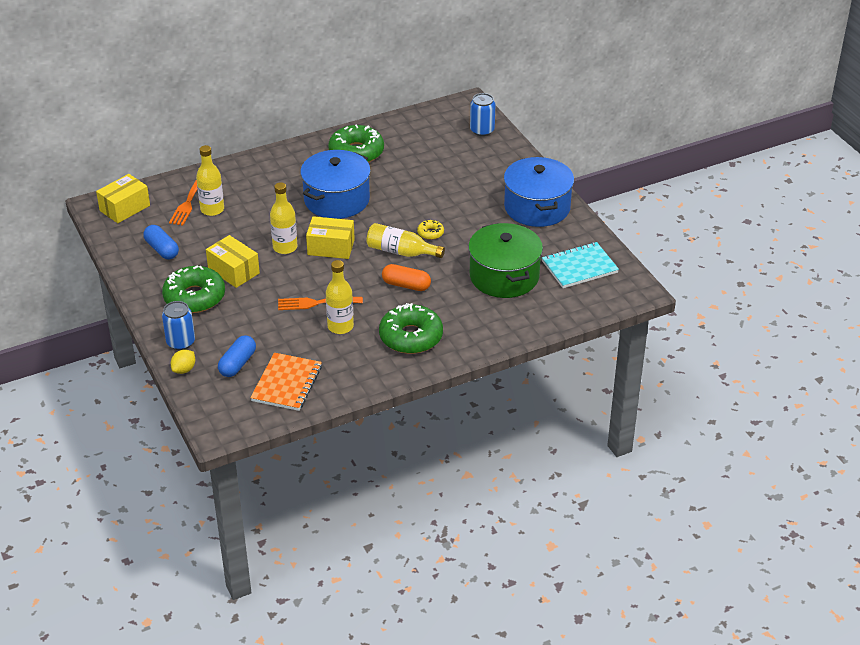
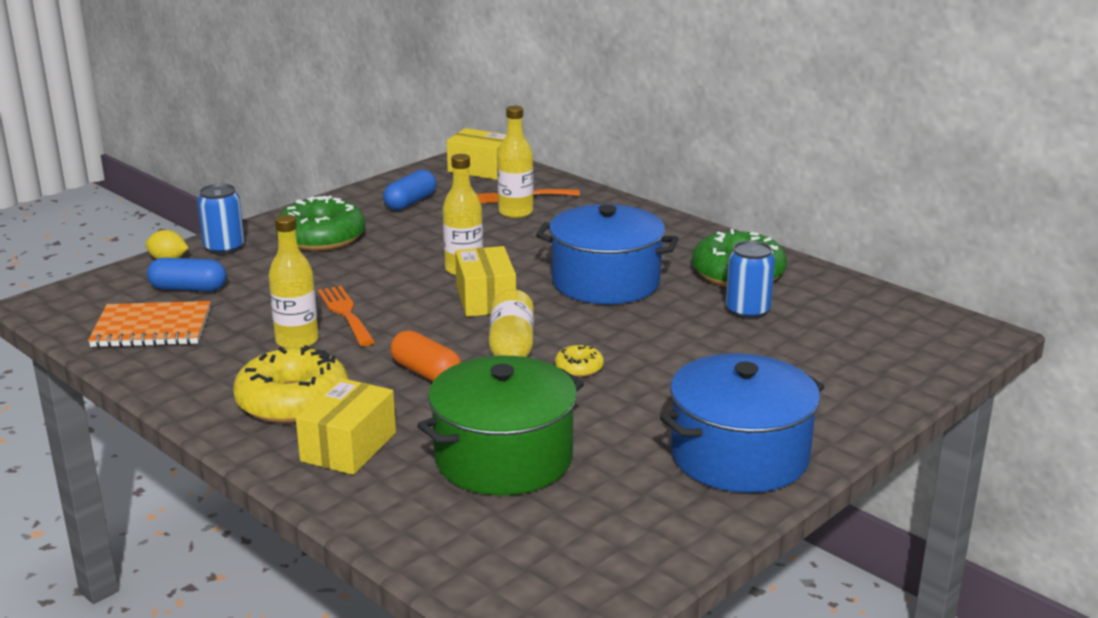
camera: 70 degrees right, 15 degrees down
yellow box [206,235,260,288] -> yellow box moved to [296,378,396,475]
green donut [379,303,443,354] -> yellow donut [233,345,348,424]
orange capsule [382,264,431,291] -> orange capsule turned 45 degrees counterclockwise [390,330,461,382]
blue can [470,93,495,136] -> blue can moved to [726,241,775,319]
turquoise notebook [542,242,619,288] -> none

